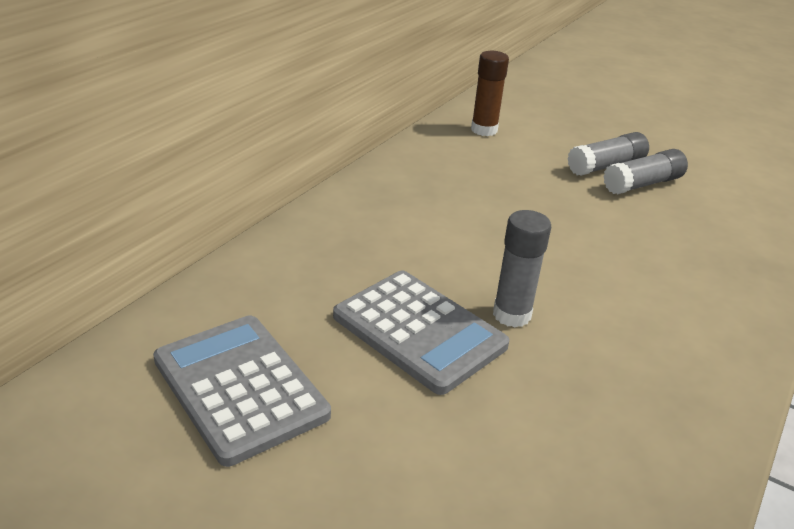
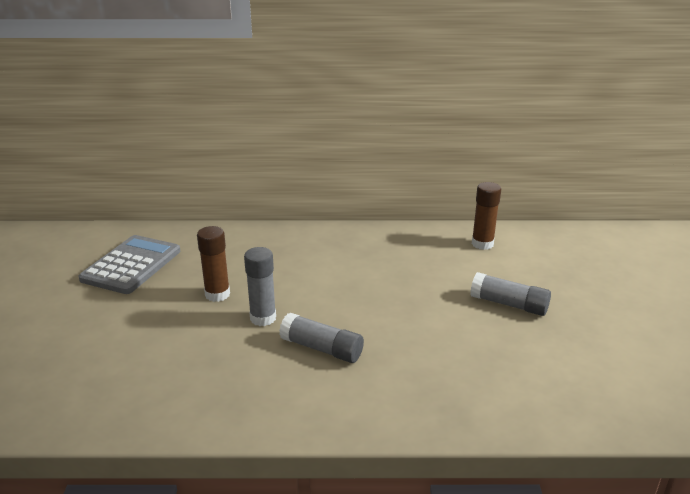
camera: 60 degrees right, 5 degrees down
grey calculator [333,270,510,395] -> brown glue stick [197,226,230,302]
grey glue stick [603,149,688,194] -> grey glue stick moved to [279,313,364,363]

